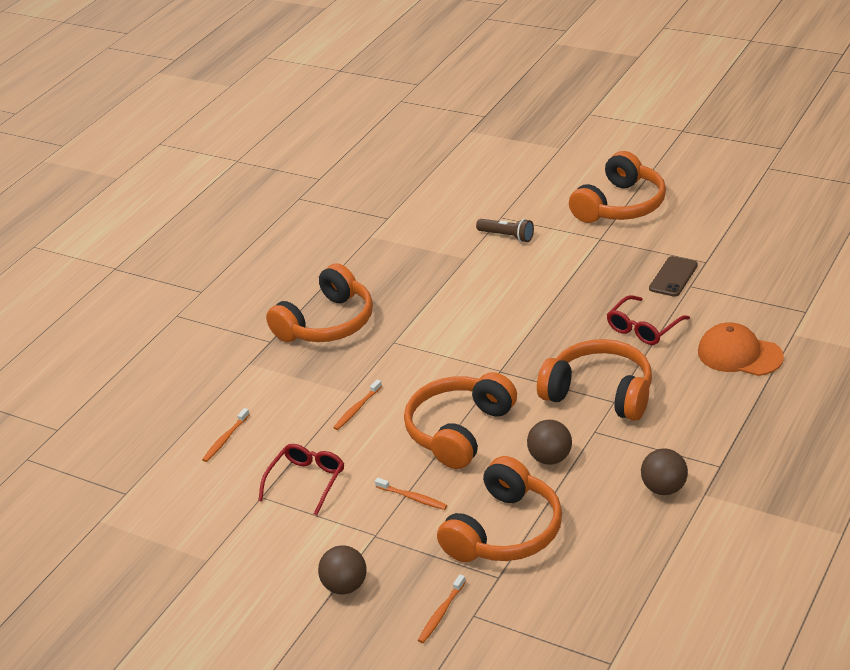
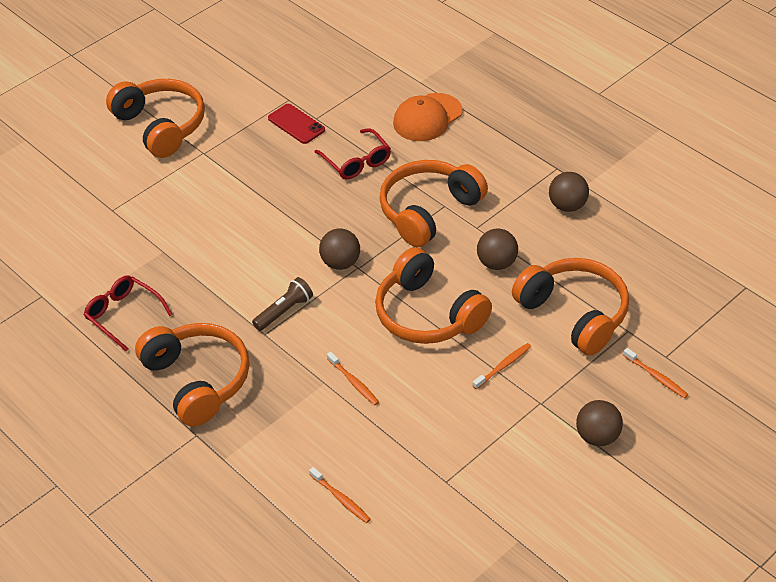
camera: 75 degrees left, 10 degrees up
red glasses [258,444,344,515] -> red glasses moved to [84,276,173,352]
brown flashlight [476,219,534,242] -> brown flashlight moved to [252,277,313,331]
brown phone [649,256,698,297] -> red phone [268,104,325,144]
none -> brown ball [319,228,360,270]

